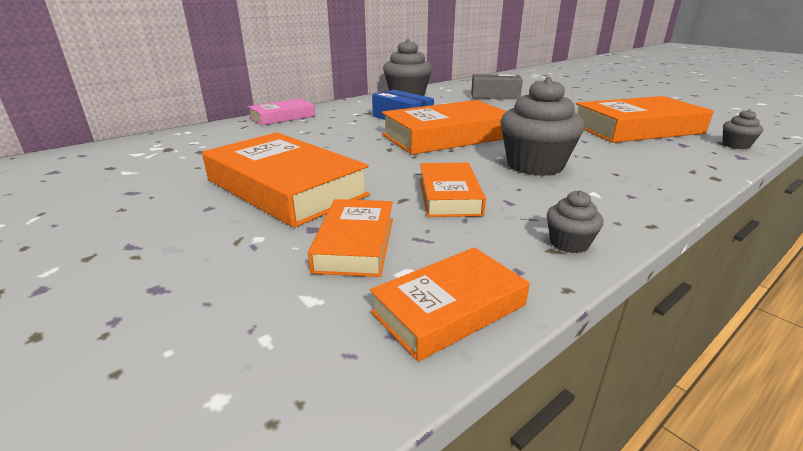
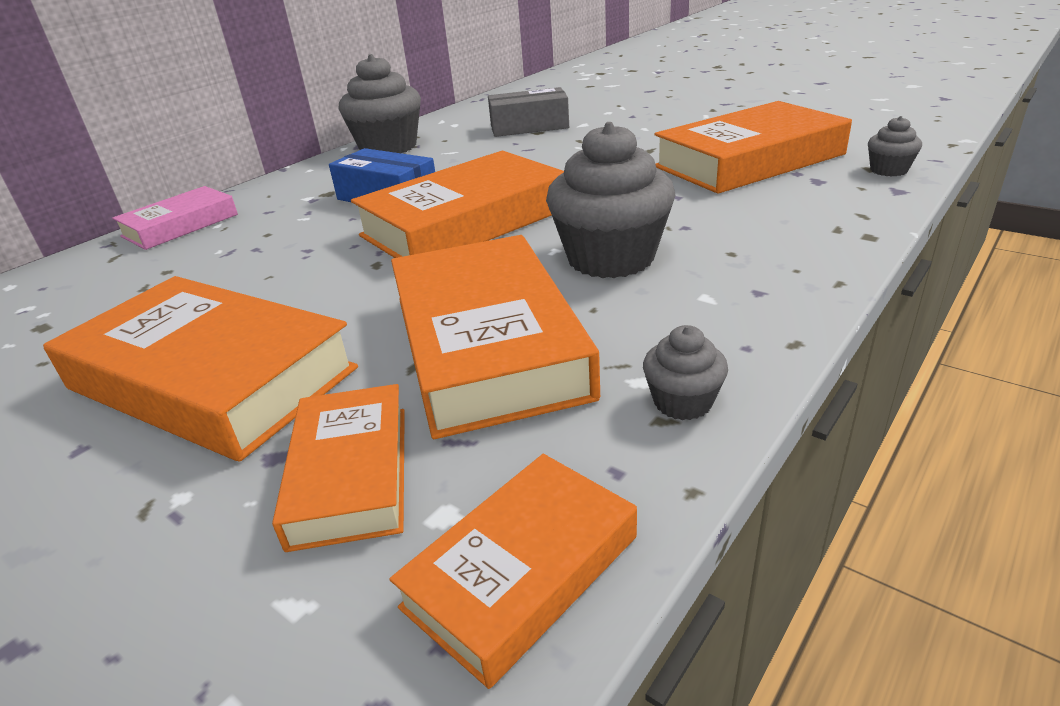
camera: 10 degrees left, 5 degrees up
orange book [420,163,486,217] -> orange book [391,235,600,439], size x1.76

